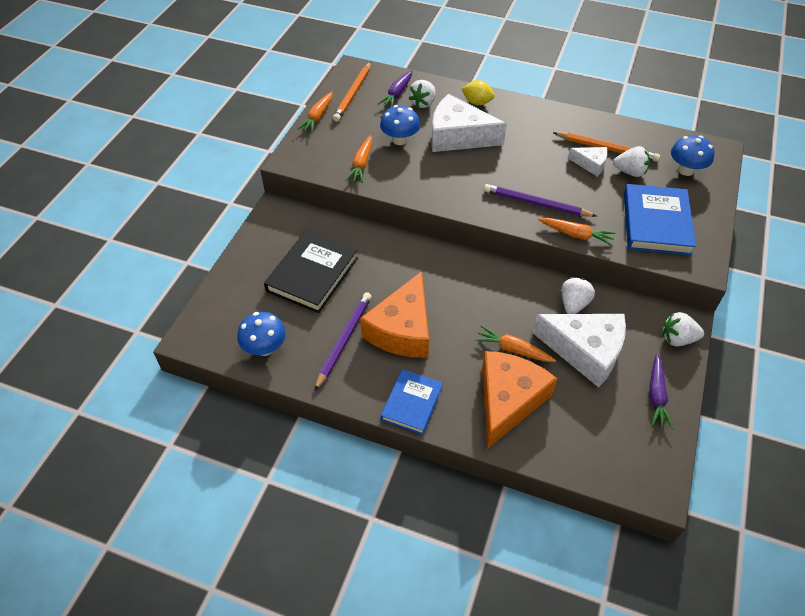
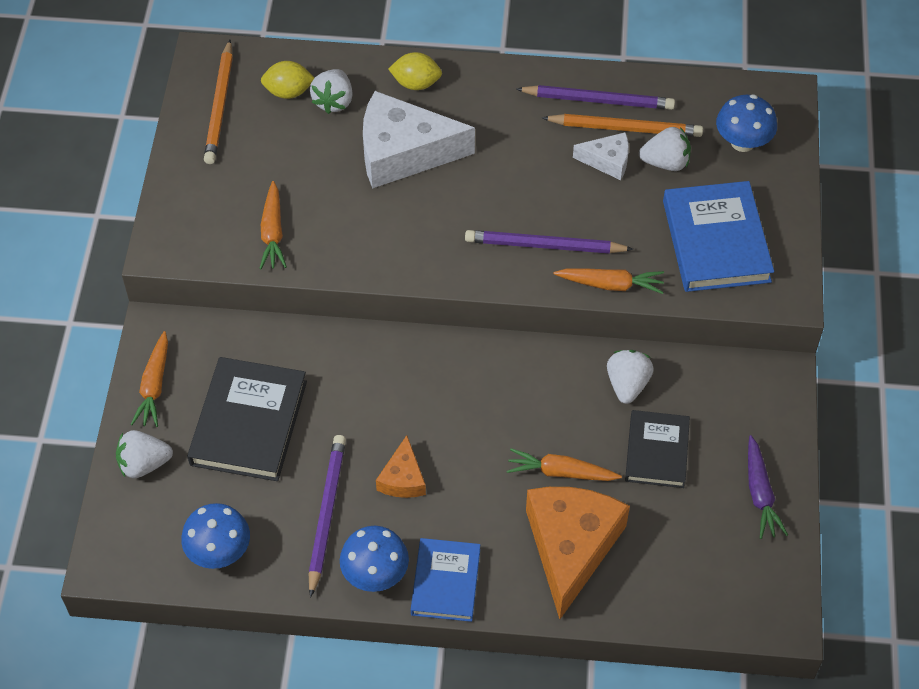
camera: 15 degrees left, 5 degrees up
orange carrot [297,92,333,133] -> orange carrot moved to [130,331,168,427]
orange cheese [360,271,429,358] -> orange cheese [376,435,426,498], size x0.49
purple carrot [378,70,412,107] -> yellow lemon [261,61,314,99]
blue mushroom [380,105,420,145] -> blue mushroom moved to [340,526,409,592]
white cheese [532,314,626,388] -> black book [625,410,690,488]
white strawberry [663,312,704,346] -> white strawberry moved to [116,430,173,478]
none -> purple pencil [516,85,675,110]

